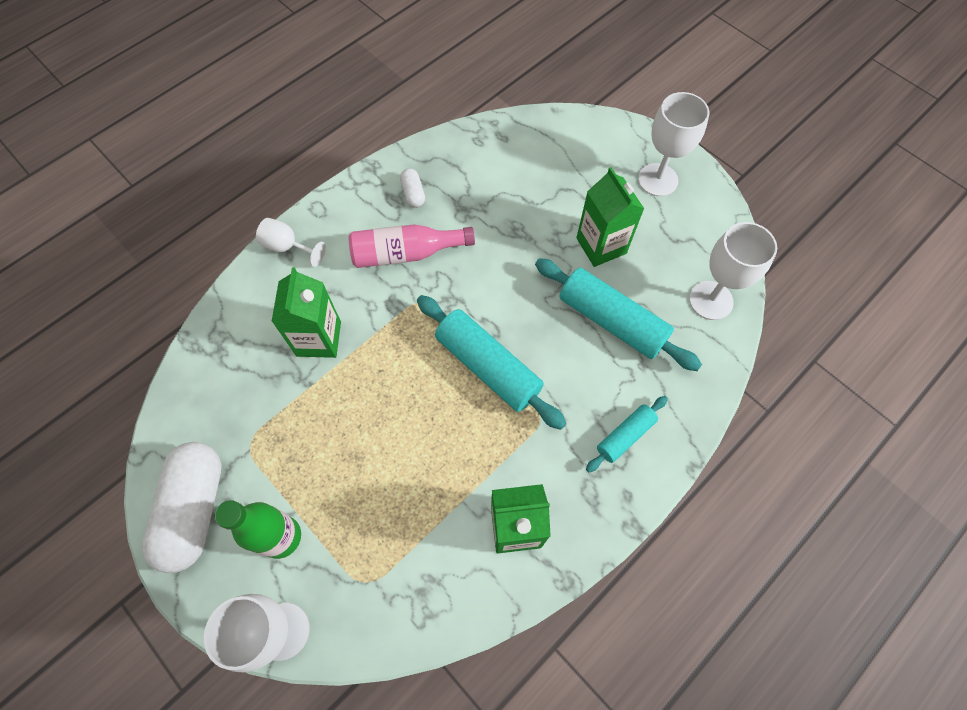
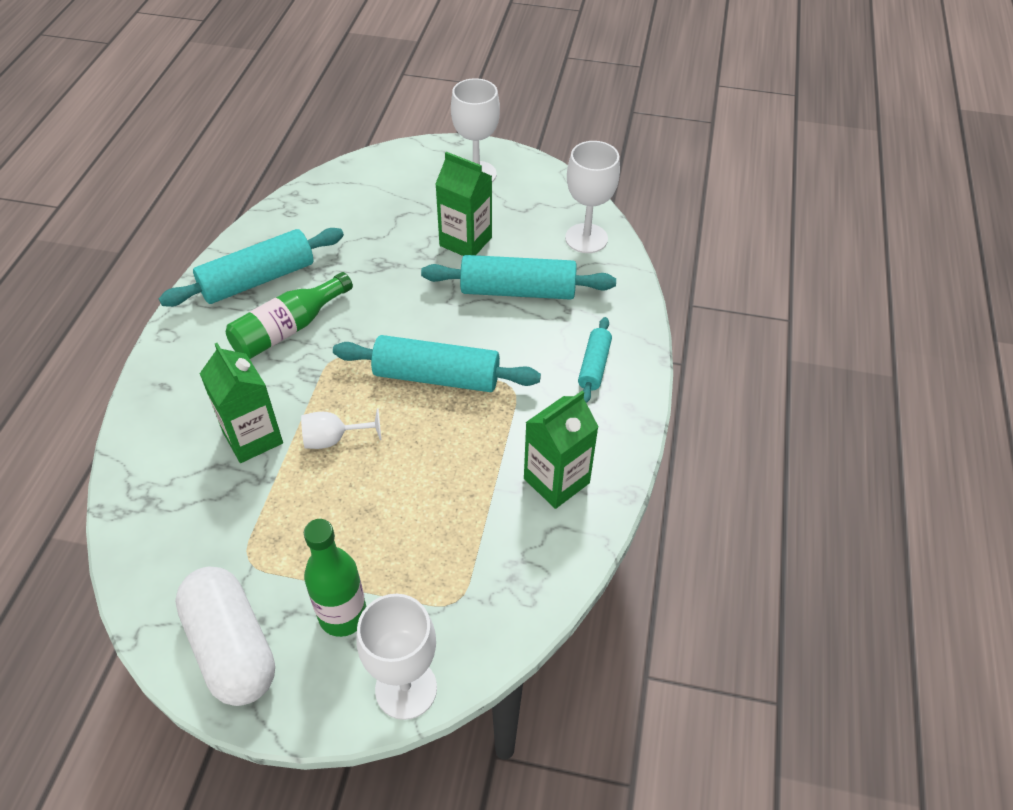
camera: 35 degrees left, 15 degrees down
white goblet [256,218,326,267] -> white goblet moved to [301,409,381,449]
pink bottle [348,224,475,268] -> green bottle [226,272,353,359]
white capsule [400,168,425,208] -> turquoise rolling pin [158,228,344,307]

